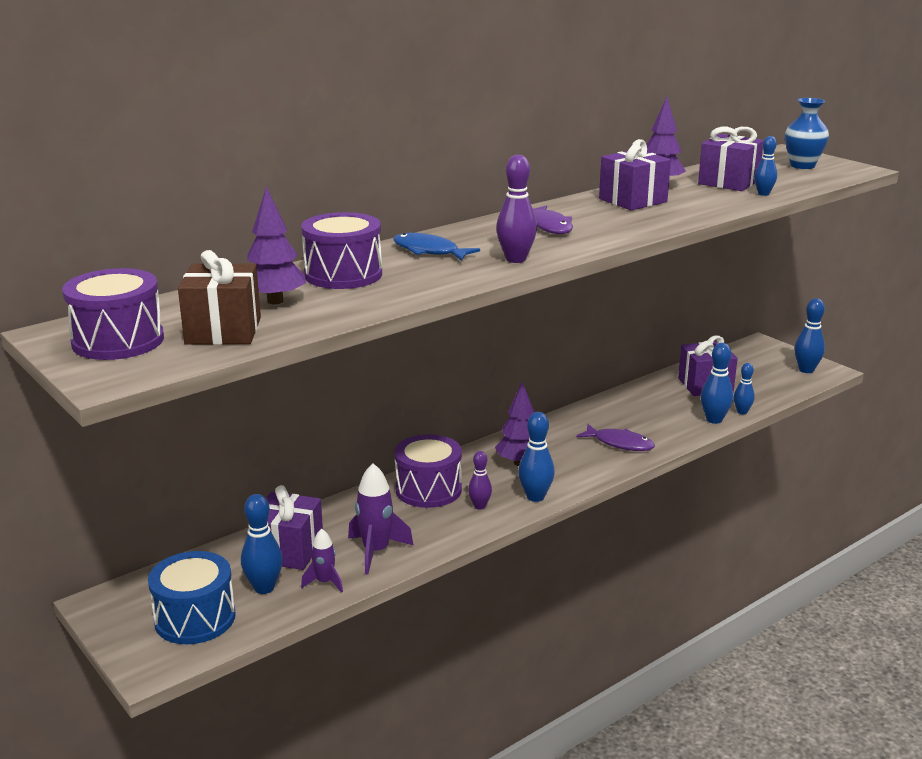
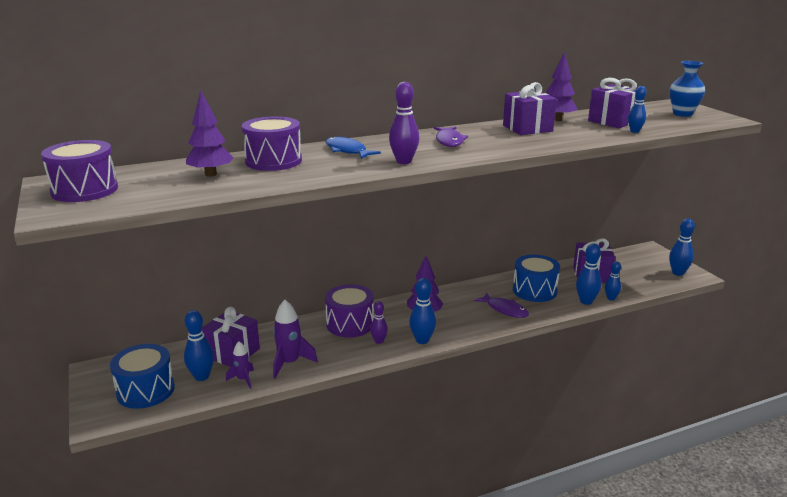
camera: 15 degrees right, 0 degrees up
brown gift [178,250,261,345] -> none
none -> blue drum [513,255,560,302]

